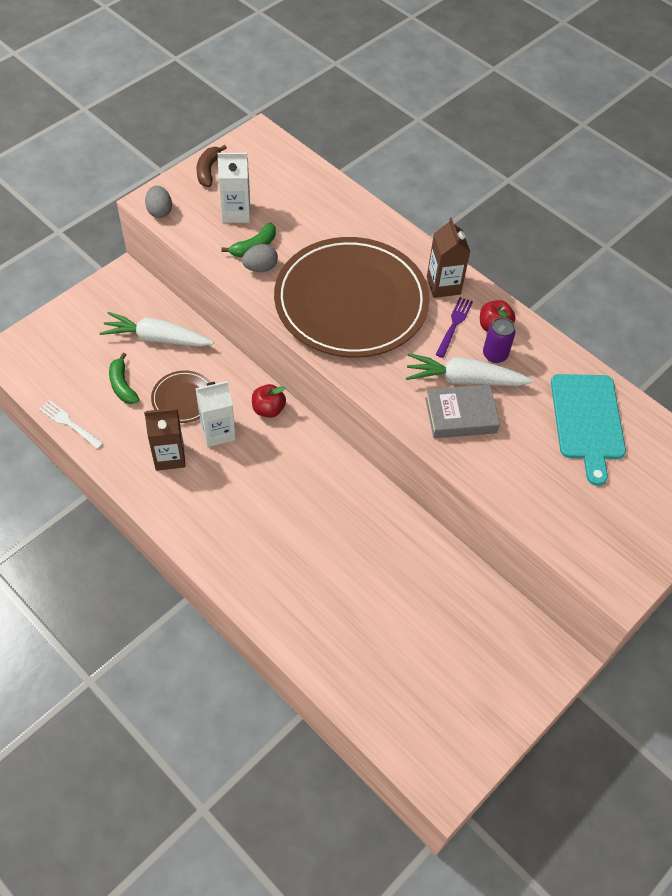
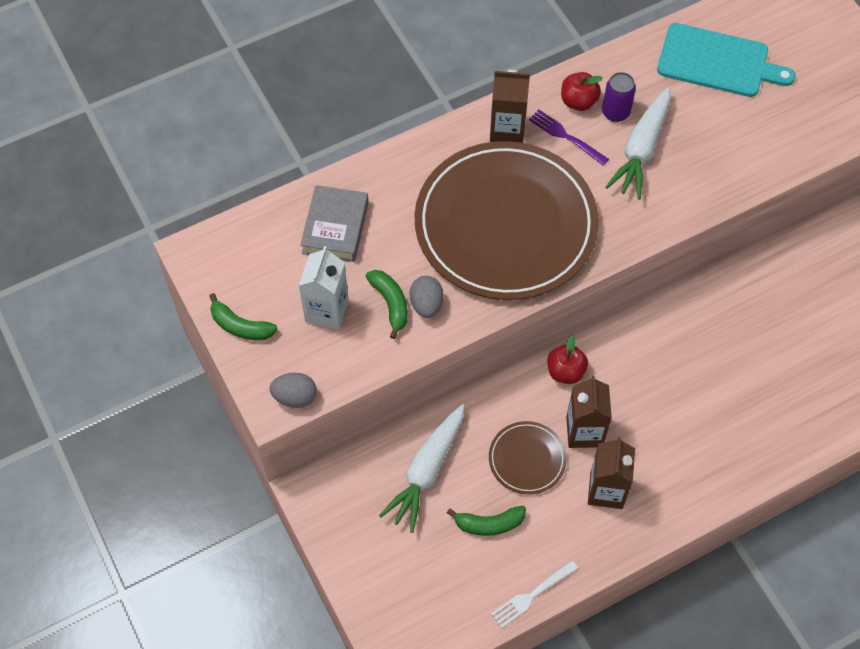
camera: 70 degrees left, 5 degrees up
white carton [195,381,236,447] -> brown carton [566,376,612,448]
brown banana [197,145,227,187] -> green banana [209,293,278,340]
grey book [425,385,500,438] -> grey book moved to [300,185,369,262]

